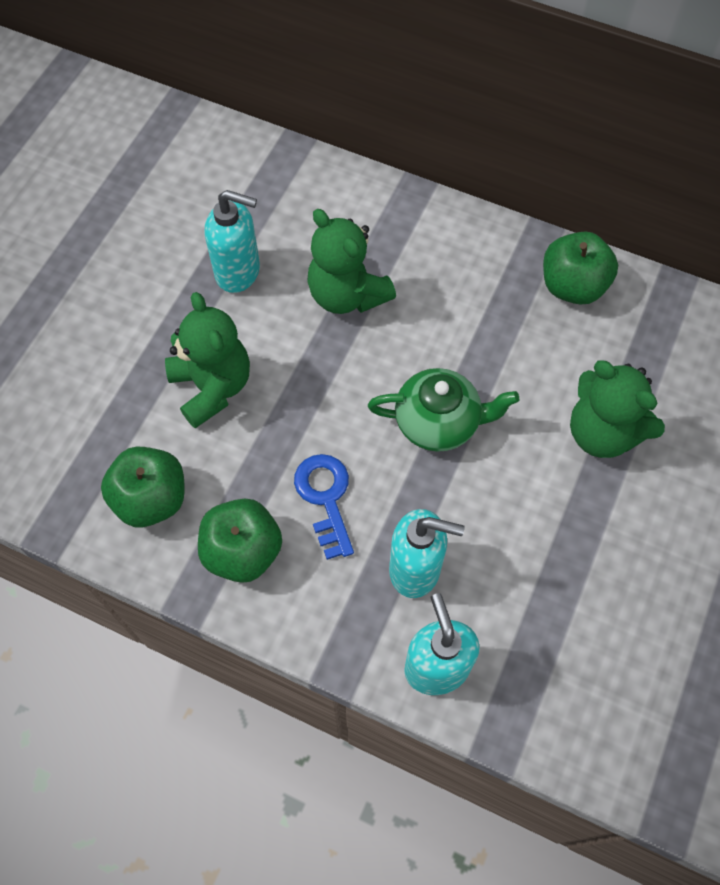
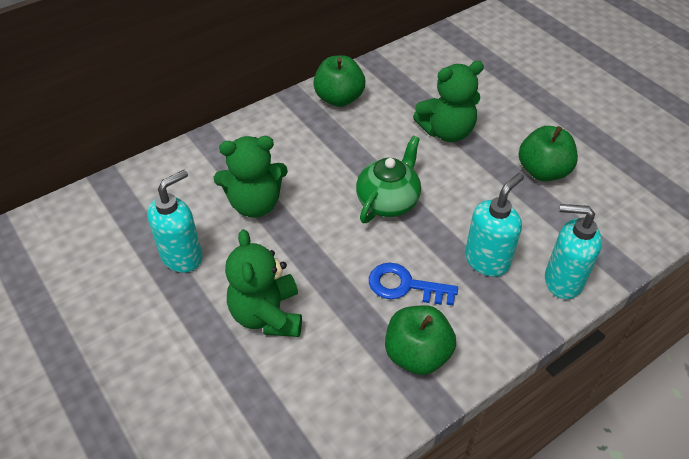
camera: 60 degrees left, 15 degrees down
green apple [101,447,185,527] -> green apple moved to [519,126,578,181]
green teddy bear [165,292,250,428] -> green teddy bear turned 105 degrees counterclockwise [225,229,302,337]

